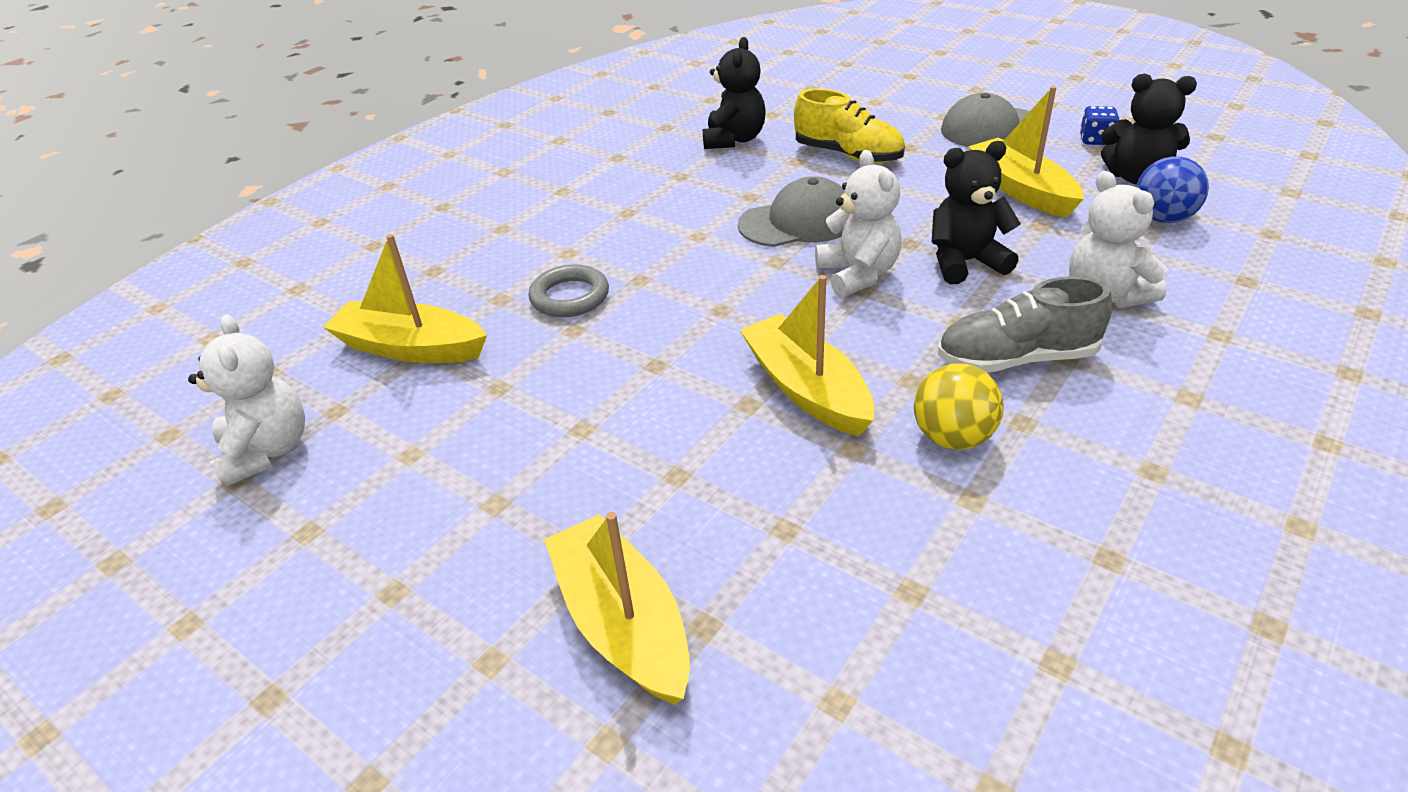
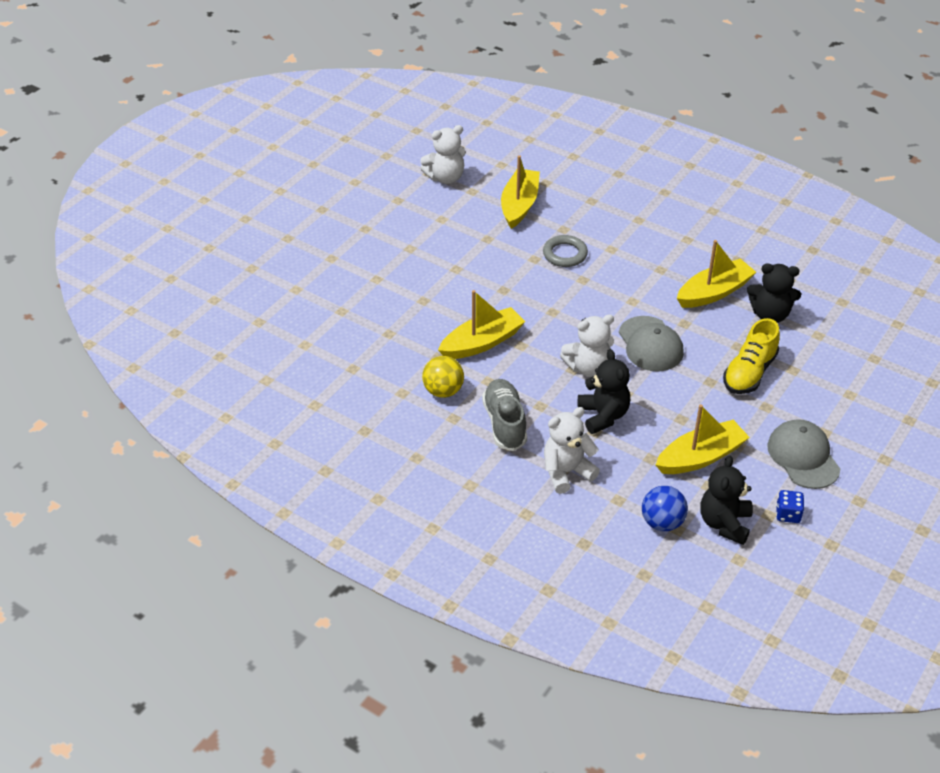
camera: 85 degrees right, 5 degrees up
yellow boat [544,512,690,705] -> yellow boat moved to [677,240,756,308]

